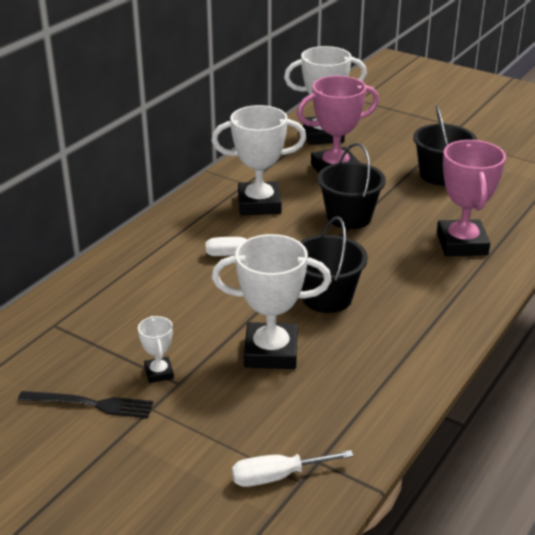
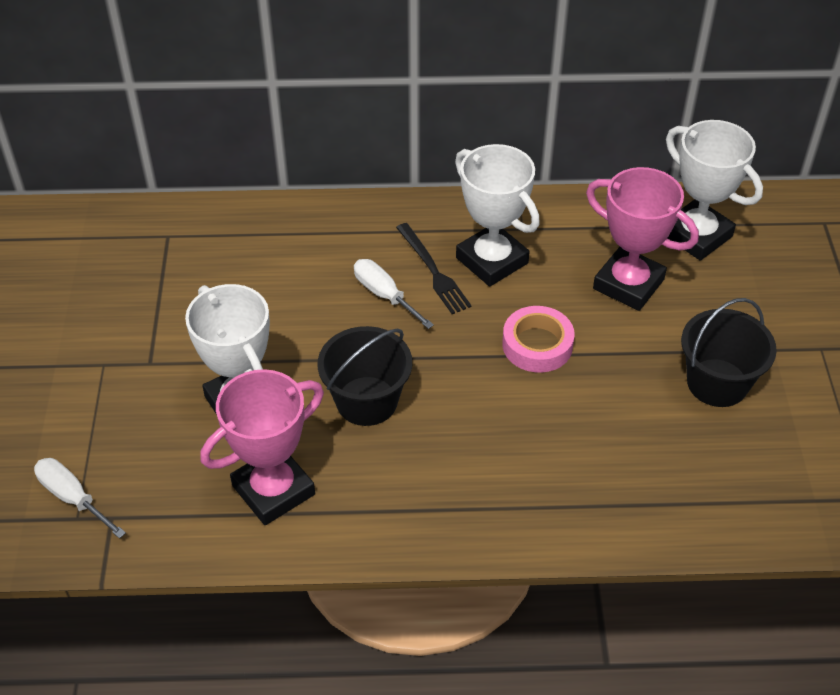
camera: 55 degrees right, 15 degrees up
black fork [18,391,153,418] -> black fork moved to [396,223,472,314]
white trophy [138,316,174,383] -> none
black bucket [317,143,386,229] -> pink tape [502,306,575,373]
pink trophy [437,140,506,256] -> pink trophy moved to [200,369,324,525]

